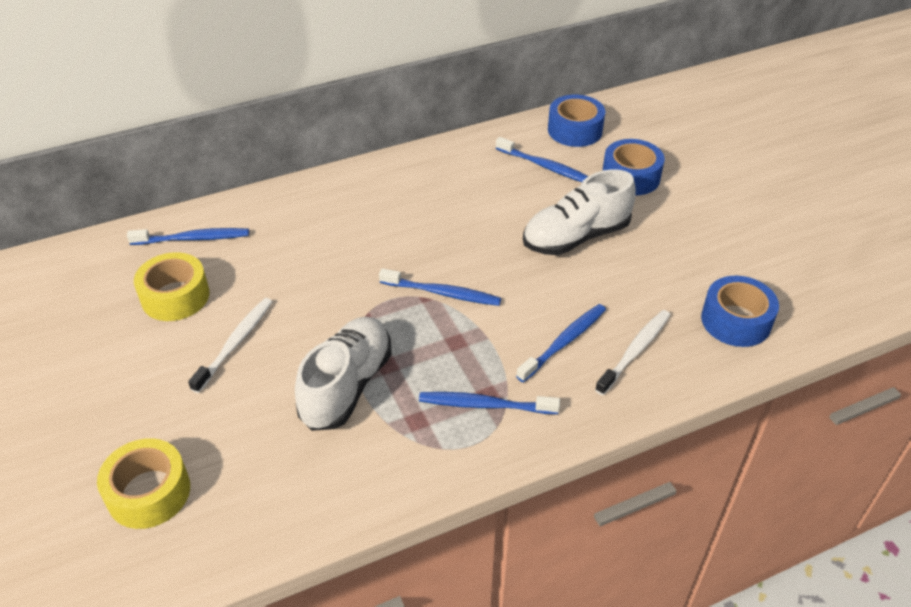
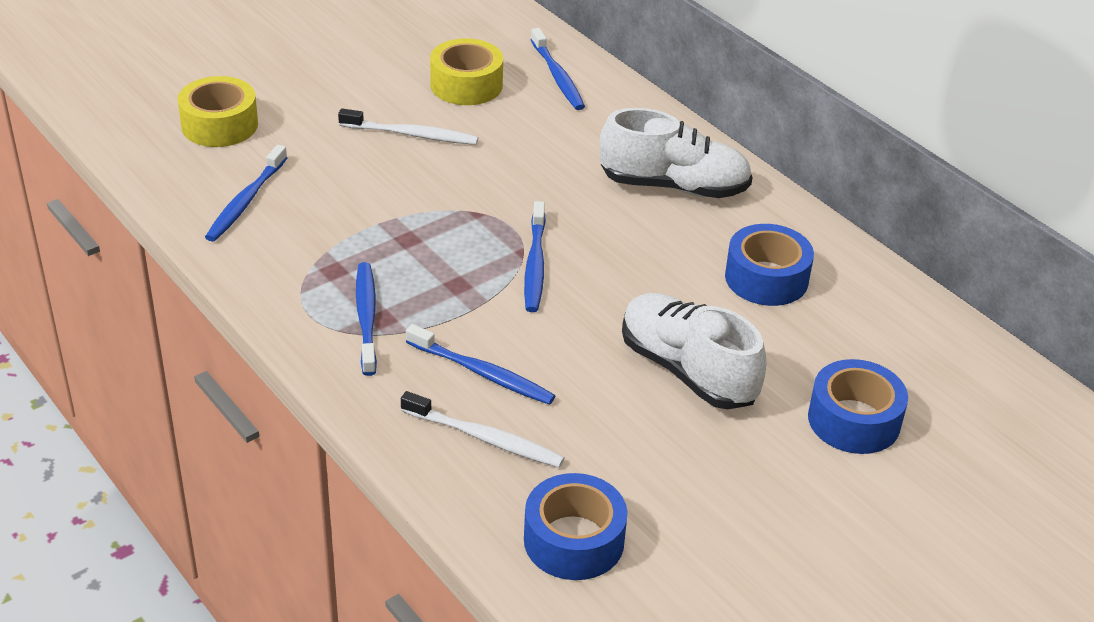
camera: 75 degrees right, 5 degrees down
white shoe [295,317,392,431] -> white shoe moved to [599,108,753,198]
blue toothbrush [496,137,588,182] -> blue toothbrush moved to [205,145,287,242]
blue tape [548,95,605,147] -> blue tape moved to [725,224,814,306]

